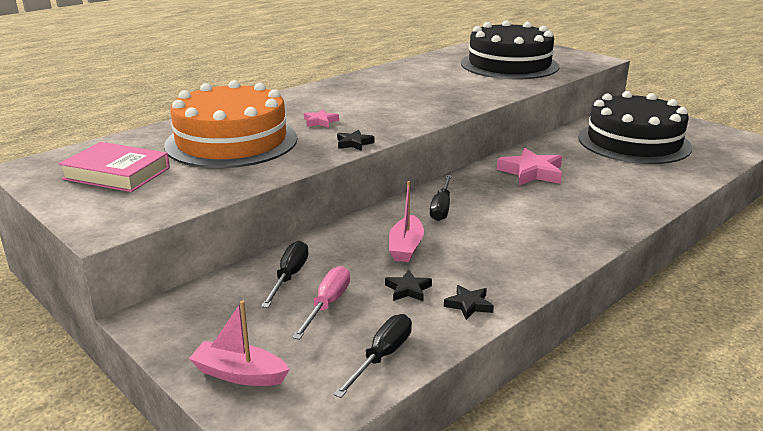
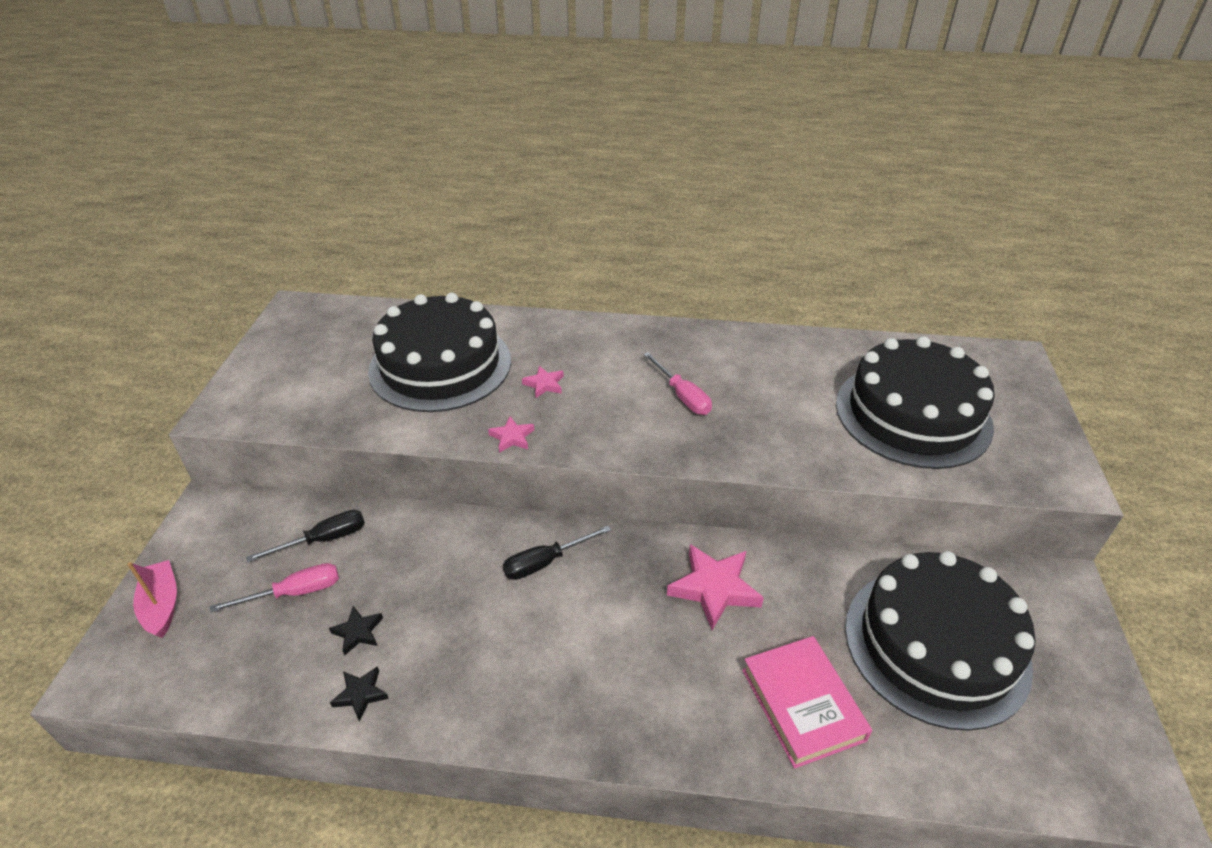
camera: 50 degrees right, 15 degrees up
pink book [59,142,170,192] -> pink book moved to [742,636,872,769]
orange cake [164,80,297,168] -> black cake [368,293,511,412]
black screwdriver [334,314,412,398] -> none
black star [337,130,375,151] -> pink star [488,416,534,453]
pink boat [389,181,424,262] -> none
none -> pink screwdriver [643,352,712,415]

